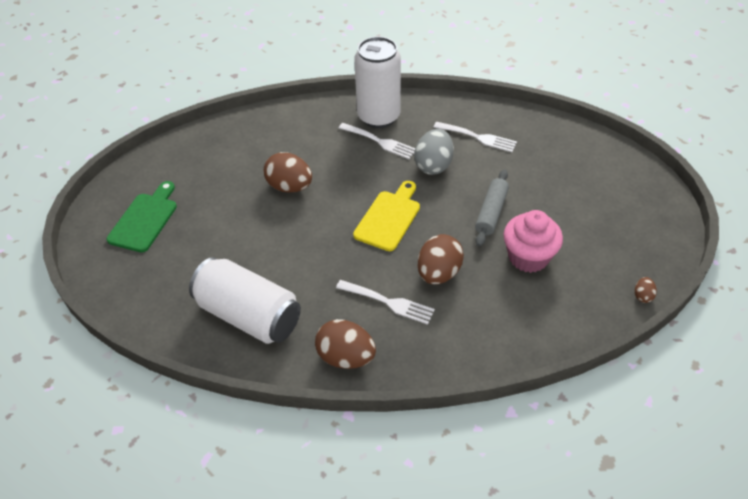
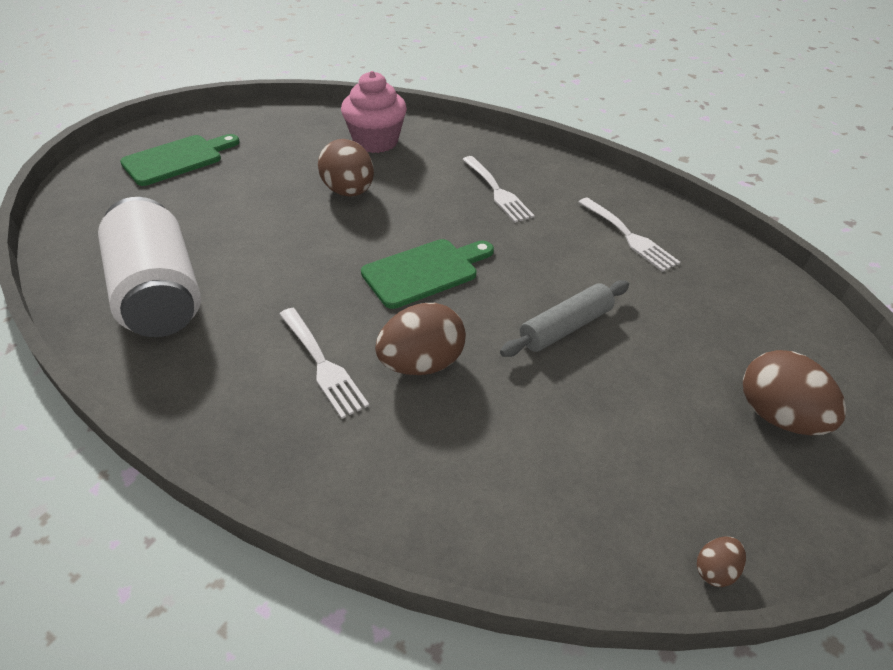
camera: 30 degrees right, 5 degrees down
brown egg [315,319,376,369] -> brown egg moved to [743,350,846,435]
yellow cutting board [353,181,420,251] -> green cutting board [361,239,494,309]
white can [354,37,401,128] -> none
grey egg [414,129,454,175] -> none
pink cupcake [504,210,563,273] -> pink cupcake moved to [341,71,407,153]

